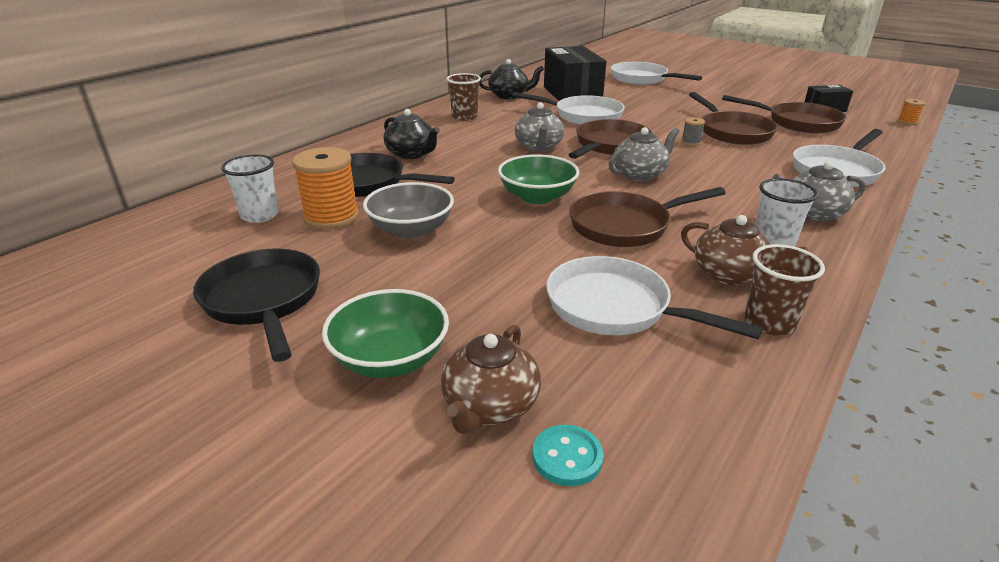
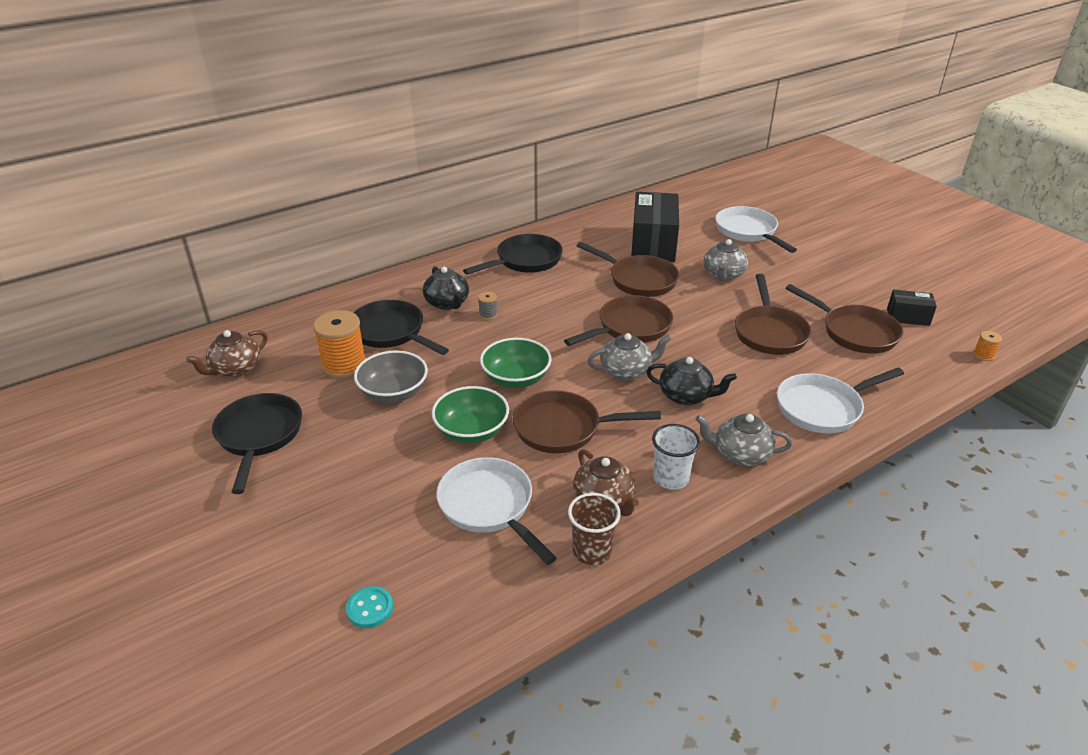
camera: 20 degrees right, 5 degrees up
white cup [221,154,279,223] -> none
green bowl [322,289,449,378] -> green bowl moved to [432,386,509,444]
brown teapot [441,324,541,434] -> brown teapot moved to [186,330,268,377]
brown cup [446,73,481,121] -> black pan [463,234,563,275]
black teapot [479,59,544,99] -> black teapot moved to [646,357,737,405]
white pan [512,92,625,125] -> brown pan [577,242,679,297]
grey teapot [515,102,564,152] -> grey teapot moved to [703,239,748,281]
grey spool [681,117,705,146] -> grey spool moved to [478,291,498,320]

